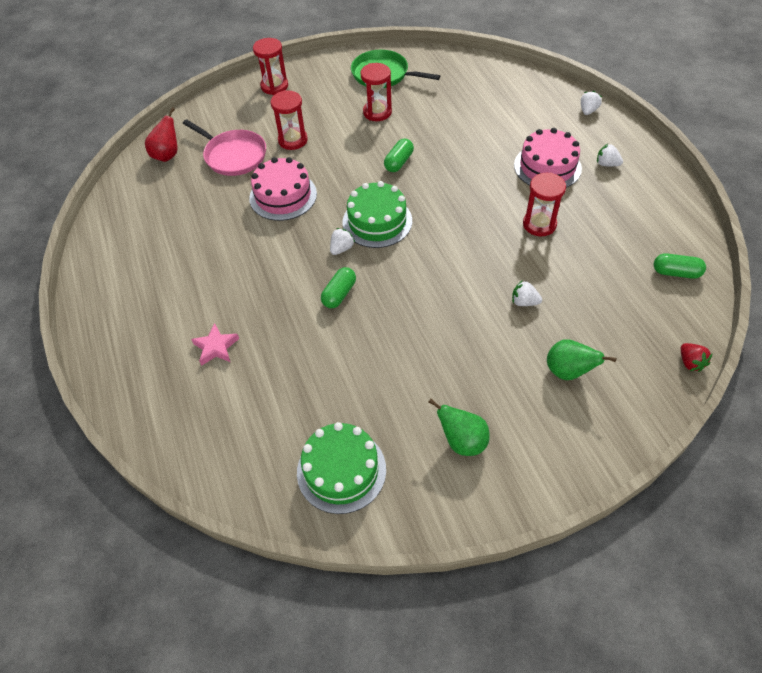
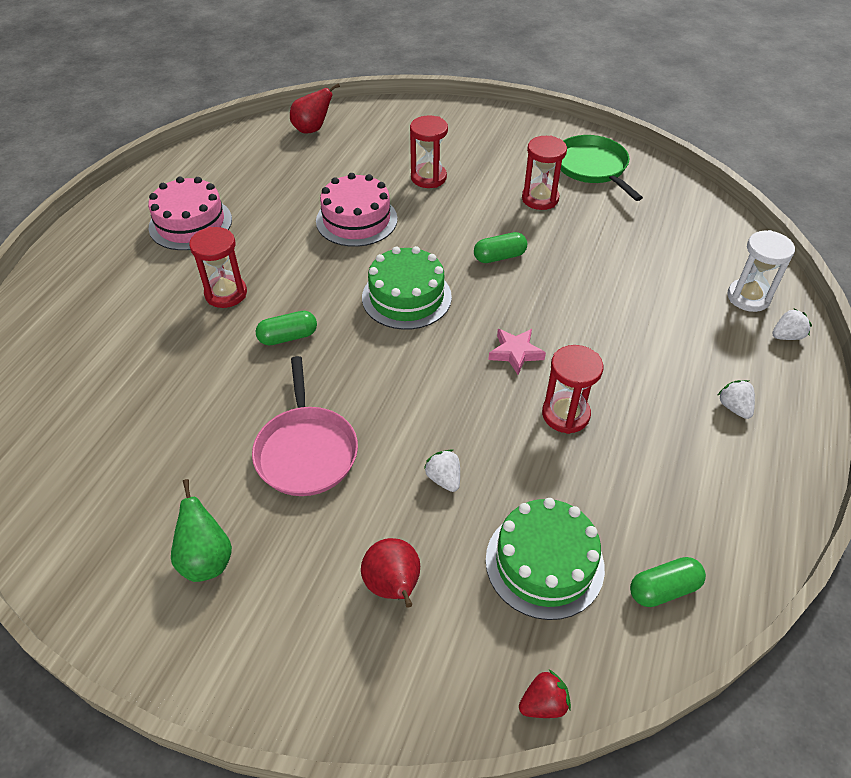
camera: 40 degrees right, 5 degrees down
pink pan [183,119,266,176] -> pink pan moved to [252,356,358,496]
pink star [191,323,239,366] -> pink star moved to [488,329,546,375]
red hourglass [253,38,288,95] -> red hourglass moved to [189,227,247,308]
green cake [297,422,386,514] -> green cake moved to [486,498,605,620]
white strawberry [330,228,355,255] -> none
pink cake [514,128,582,188] -> pink cake moved to [148,177,232,250]
green pear [547,339,617,380] -> red pear [361,538,420,608]
green capsule [654,253,706,279] -> green capsule turned 75 degrees counterclockwise [630,557,706,607]
red strawberry [681,343,713,372] -> red strawberry turned 135 degrees counterclockwise [519,670,571,718]
none -> white hourglass [727,230,795,312]

